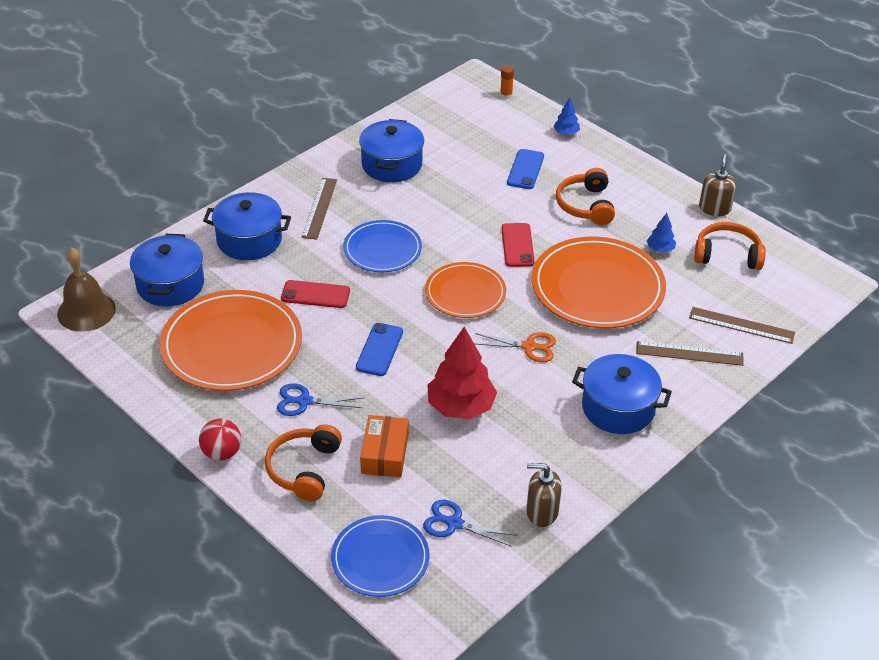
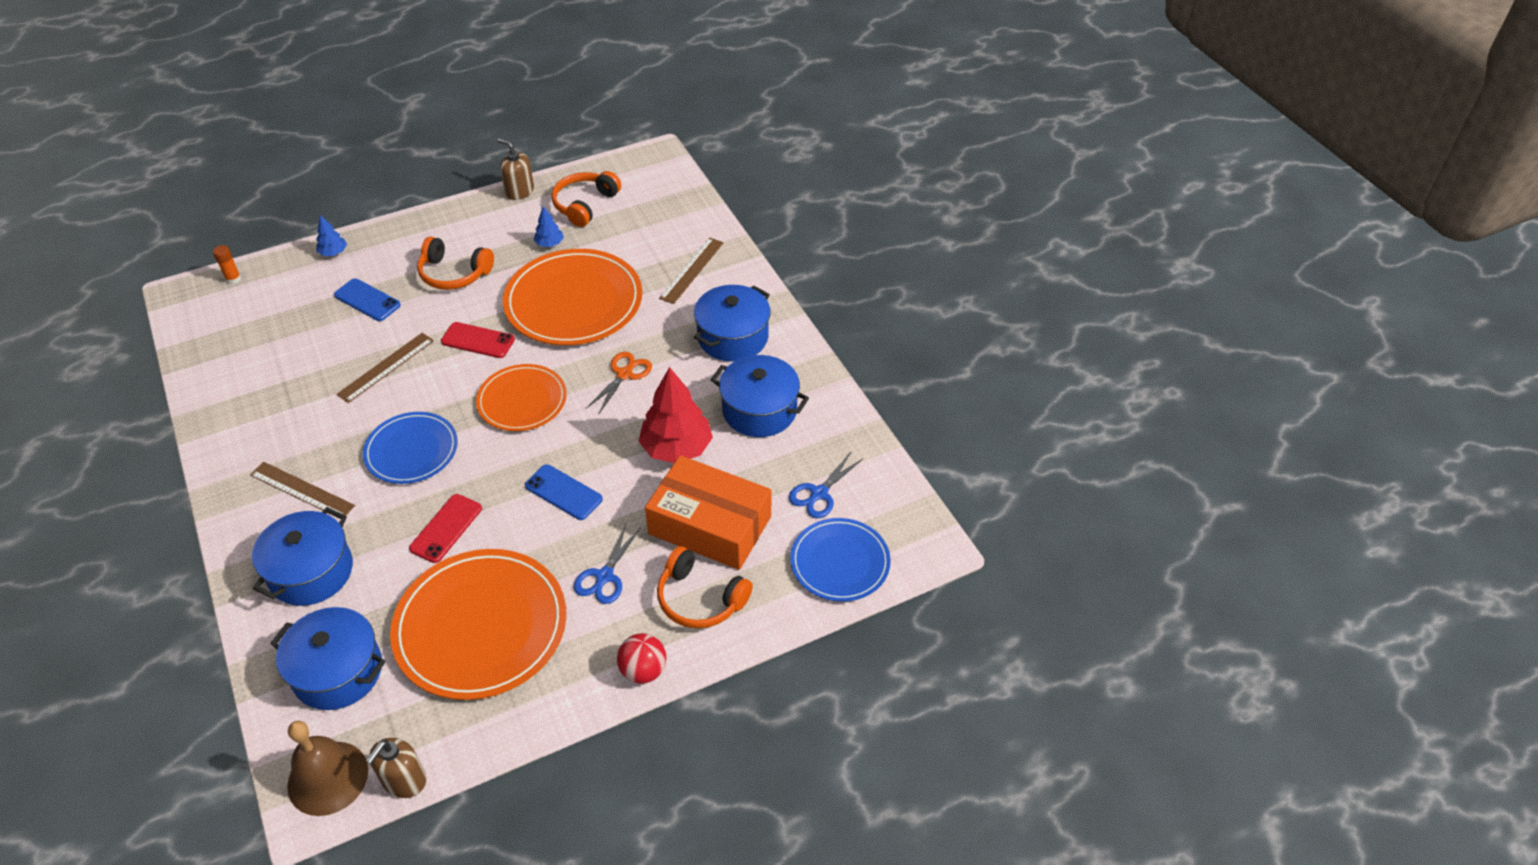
camera: 70 degrees left, 5 degrees up
blue pot [359,119,424,182] -> blue pot moved to [711,355,809,437]
orange box [360,415,409,478] -> orange box [645,455,771,570], size x1.69
brown soap dispenser [526,463,562,527] -> brown soap dispenser moved to [366,738,426,798]
brown ruler [689,307,795,344] -> brown ruler moved to [336,333,434,403]

